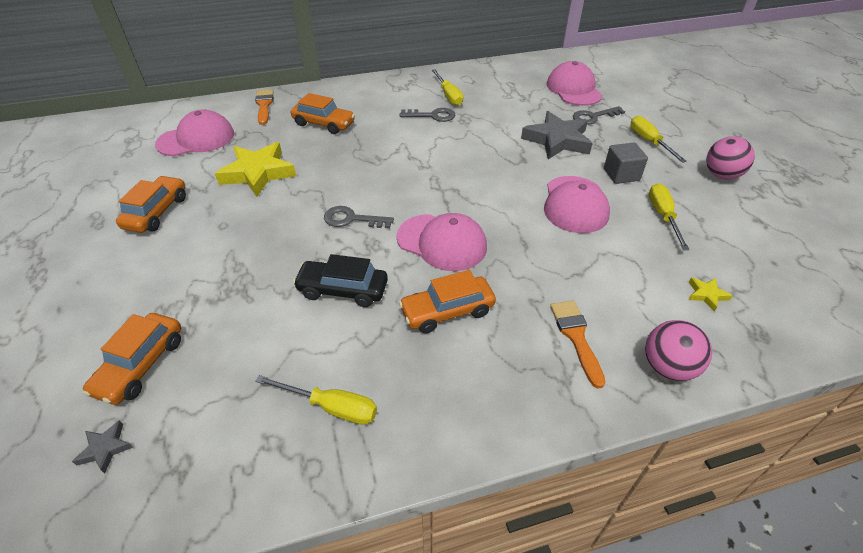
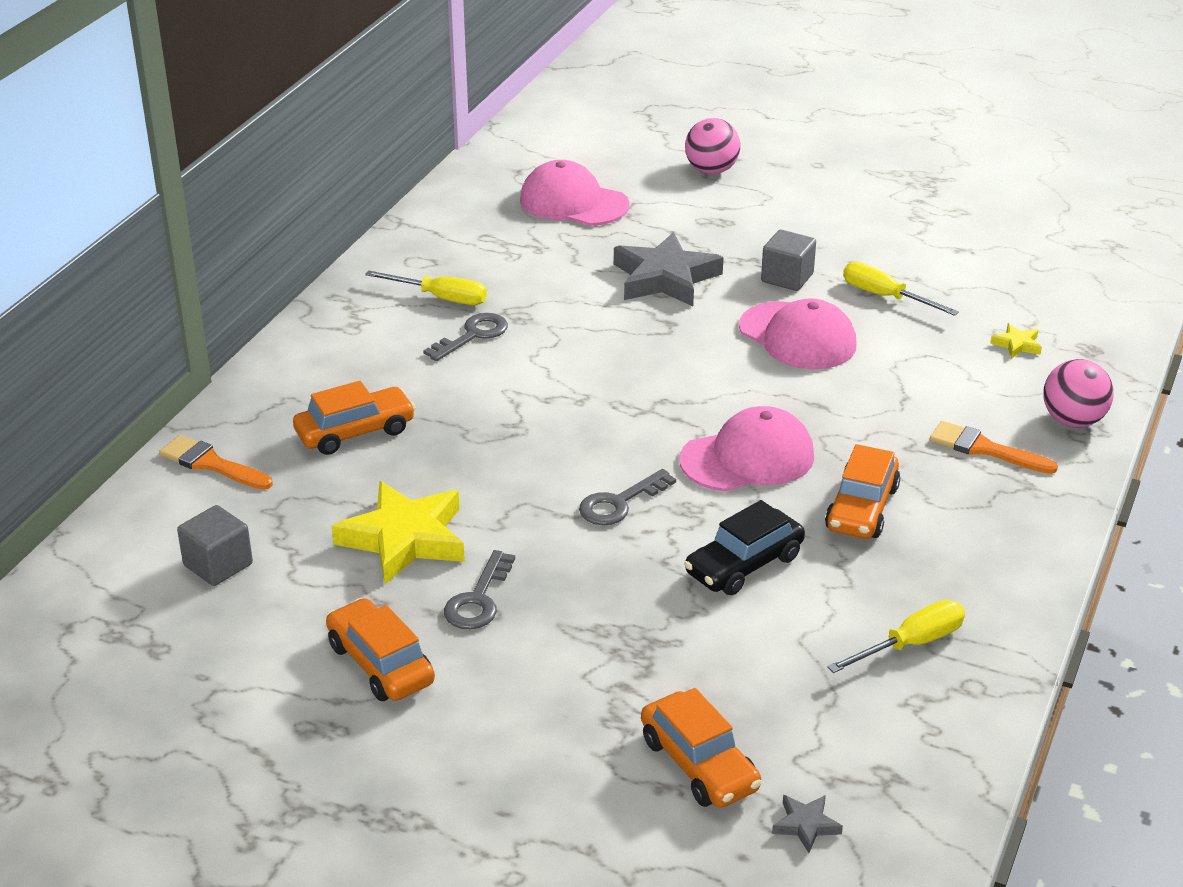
camera: 50 degrees left, 10 degrees down
pink cap [155,110,234,156] -> grey cube [177,505,253,586]
grey key [573,106,625,125] -> grey key moved to [444,550,515,629]
yellow screwdriver [630,116,687,163] -> none
pink ball [706,136,755,179] -> pink ball moved to [685,118,740,174]

